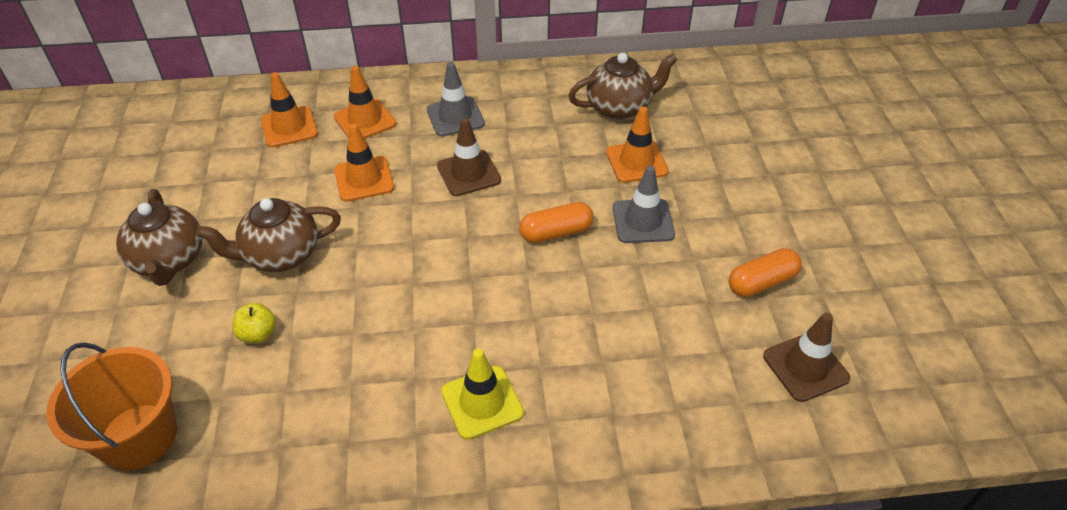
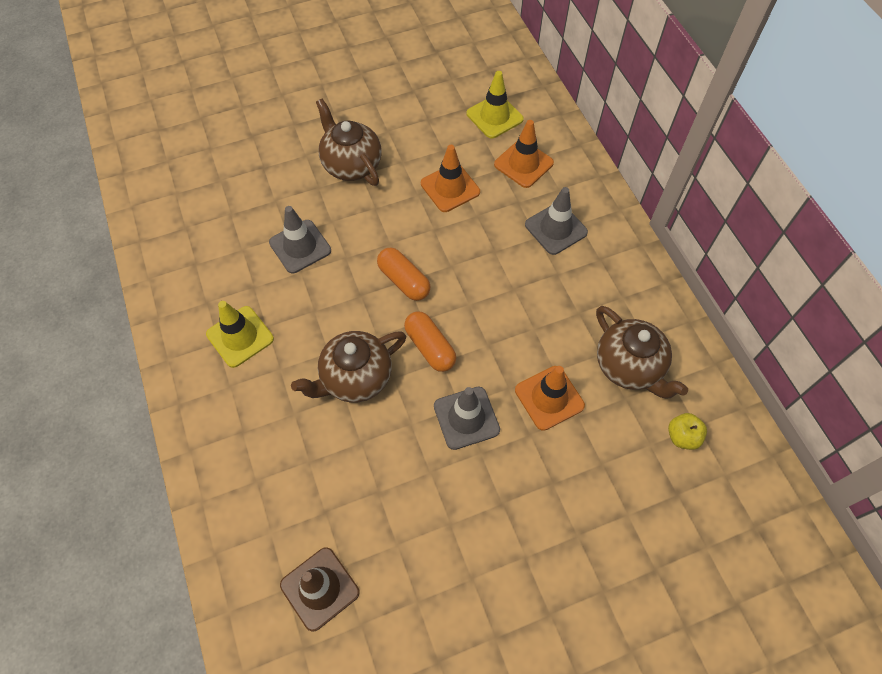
camera: 75 degrees right, 15 degrees up
orange bucket [46,342,177,471] -> none
brown teapot [116,189,202,286] -> brown teapot moved to [291,331,406,403]
yellow apple [232,303,276,343] -> yellow apple moved to [668,413,707,450]
orange traffic cone [261,72,318,148] -> yellow traffic cone [466,71,524,139]
brown traffic cone [437,118,501,196] -> none
orange capsule [729,248,802,297] -> orange capsule moved to [377,248,430,301]
none -> grey traffic cone [269,206,331,273]

